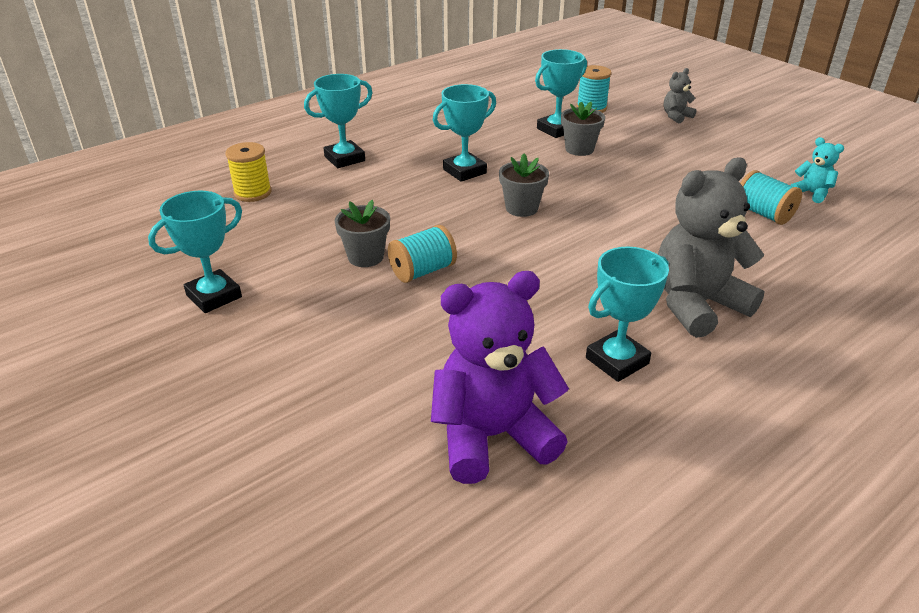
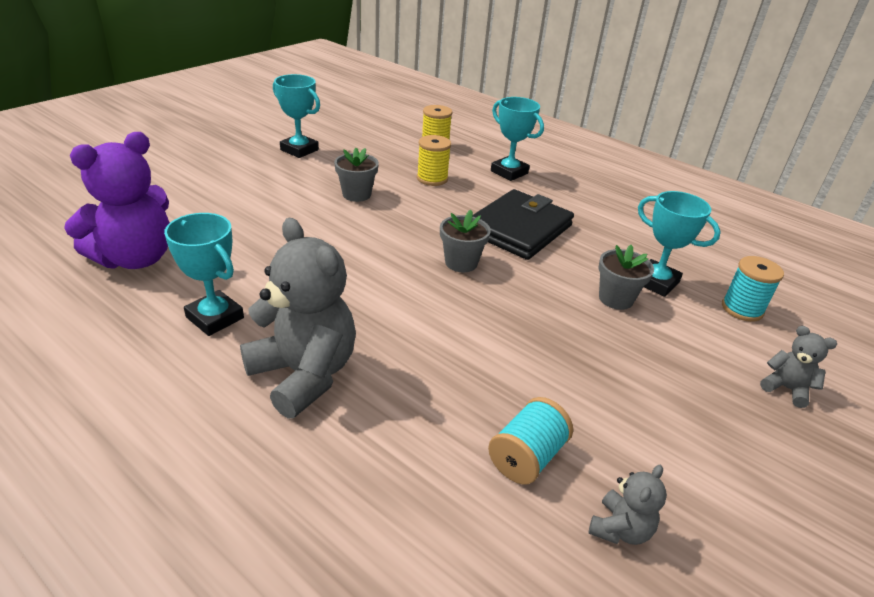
camera: 75 degrees right, 0 degrees up
turquoise spool [388,225,457,283] -> none
purple teddy bear [431,271,569,484] -> purple teddy bear turned 75 degrees clockwise [64,132,170,269]
turquoise trophy [433,84,496,182] -> black wallet [473,189,574,260]
turquoise teddy bear [791,137,844,203] -> grey teddy bear [589,465,667,545]
none -> yellow spool [417,135,451,186]

